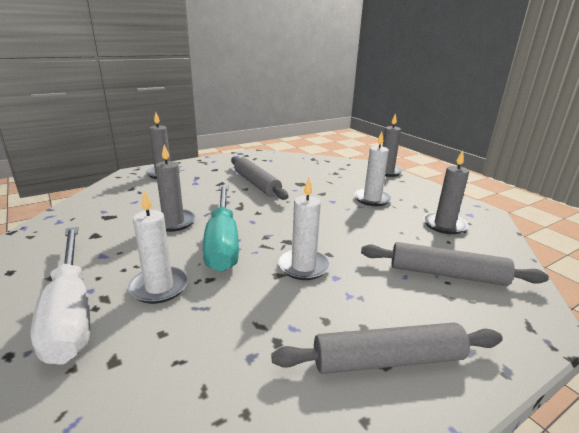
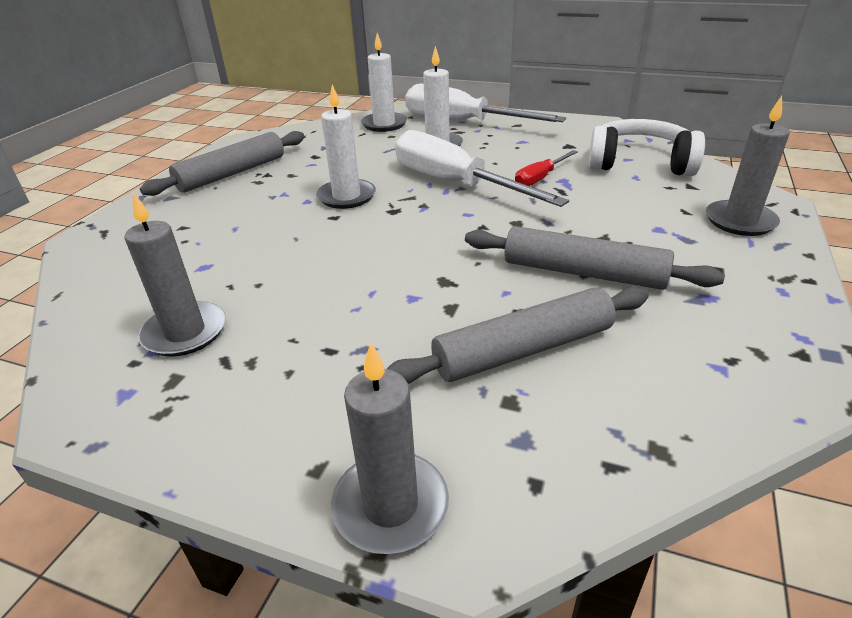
camera: 145 degrees right, 10 degrees up
grey candle [155,145,196,232] -> red screwdriver [515,150,578,186]
turquoise screwdriver [203,185,239,272] -> white screwdriver [395,130,569,207]
white candle [354,132,392,206] -> white candle moved to [361,33,407,132]
grey rolling pin [361,242,549,286] -> grey rolling pin moved to [387,287,649,384]
none -> white headphones [588,119,705,176]

